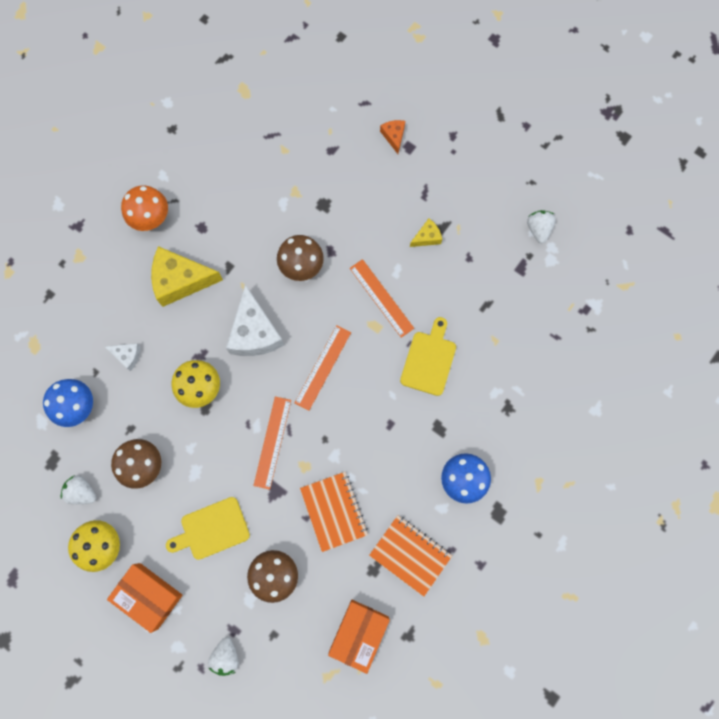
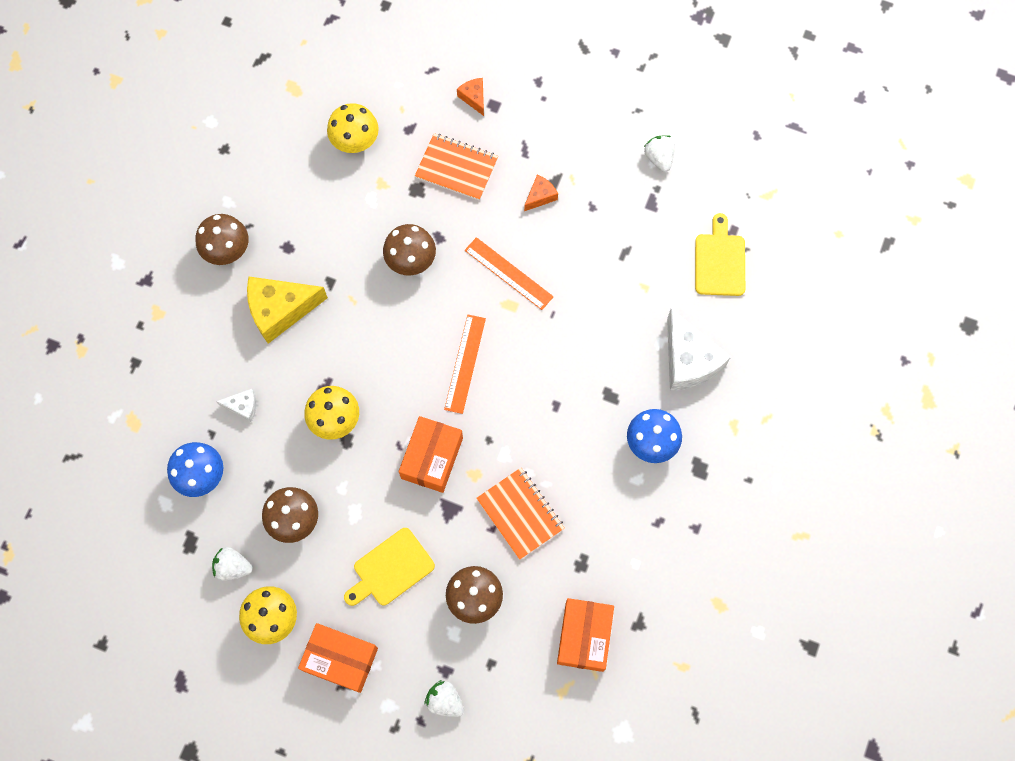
camera: 15 degrees left, 5 degrees down
orange mushroom [121,185,168,231] -> brown mushroom [196,214,249,265]
white strawberry [208,637,239,676] -> white strawberry turned 135 degrees clockwise [424,680,464,717]
white cheese [226,285,284,356] -> white cheese moved to [667,309,731,391]
orange ruler [253,397,291,490] -> orange box [399,416,463,493]
orange notebook [369,515,452,597] -> orange notebook moved to [415,133,498,201]
yellow cutting board [400,317,456,396] -> yellow cutting board moved to [695,213,745,296]
yellow cheese [410,219,442,247] -> orange cheese [524,175,558,211]
none -> yellow mushroom [327,103,379,153]

